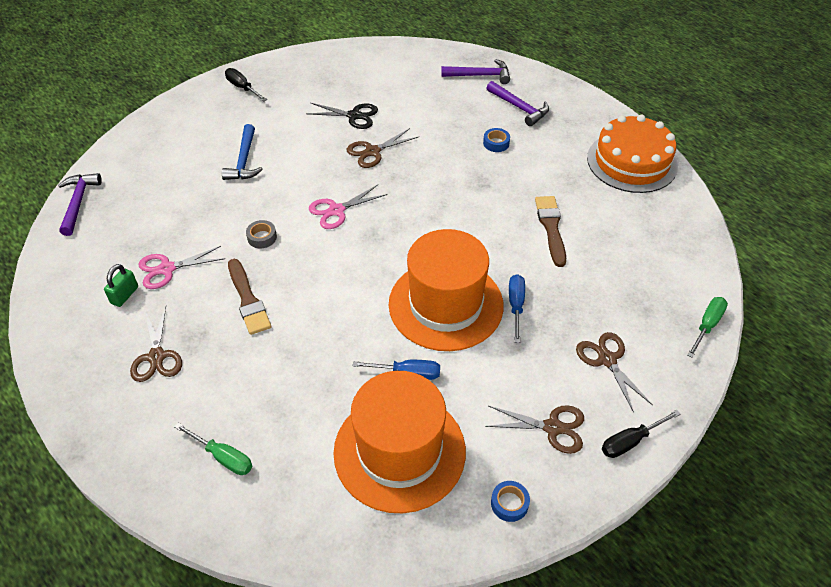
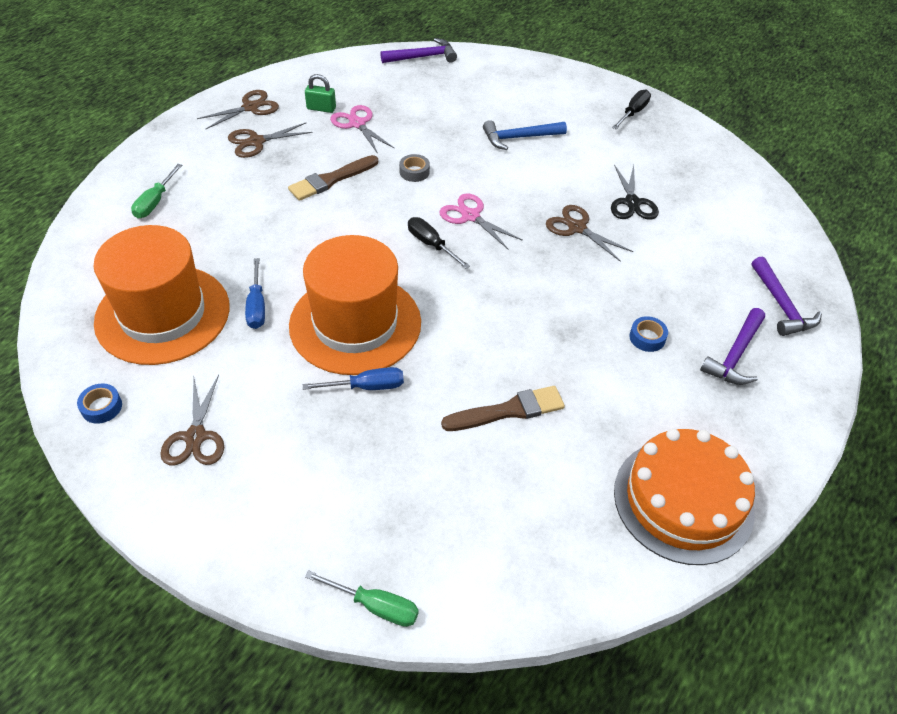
camera: 75 degrees right, 0 degrees up
brown scissors [576,332,653,413] -> brown scissors moved to [197,90,279,129]
black screwdriver [602,410,681,458] -> black screwdriver moved to [408,217,470,269]

